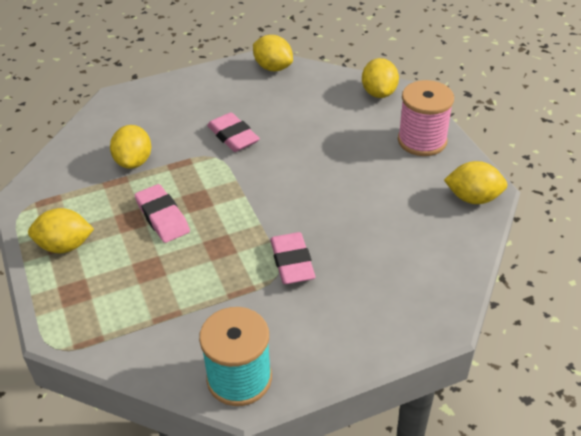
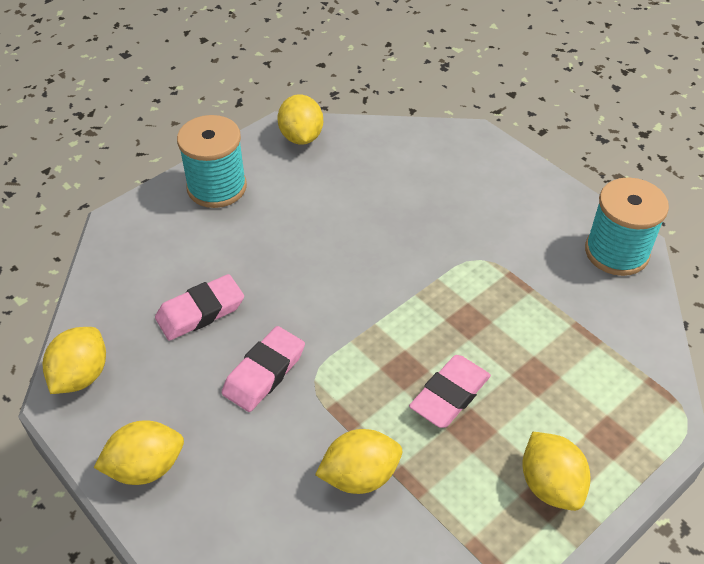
camera: 110 degrees left, 5 degrees up
pink eraser [270,232,316,284] -> pink eraser moved to [155,274,244,341]
yellow lemon [362,58,399,98] -> yellow lemon moved to [94,420,184,485]
pink spool [398,80,454,156] -> turquoise spool [177,115,247,208]

